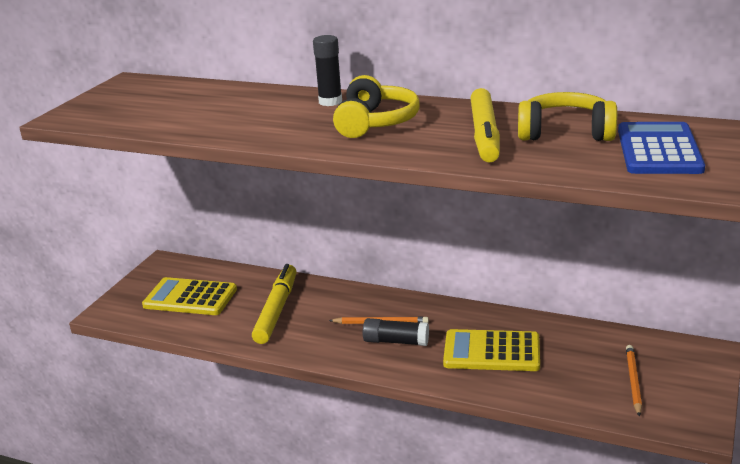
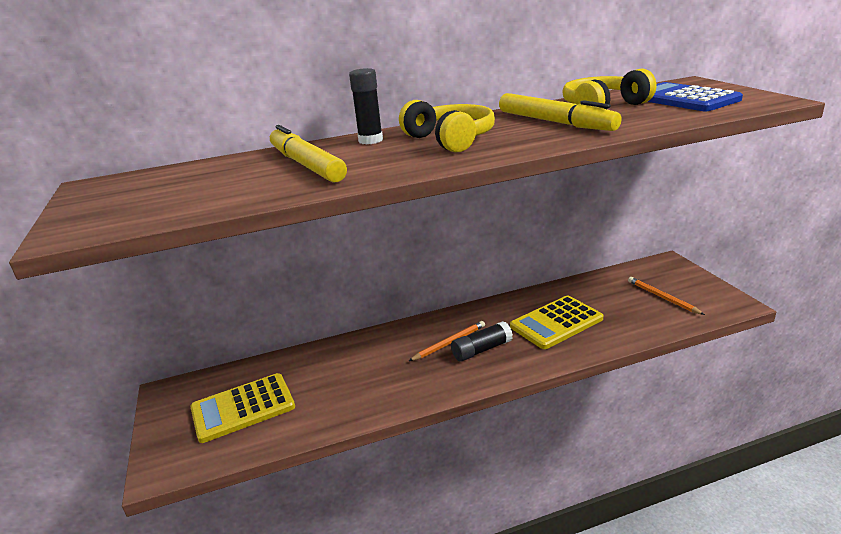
camera: 40 degrees left, 0 degrees up
yellow marker [252,264,297,344] -> yellow marker moved to [270,125,347,182]

